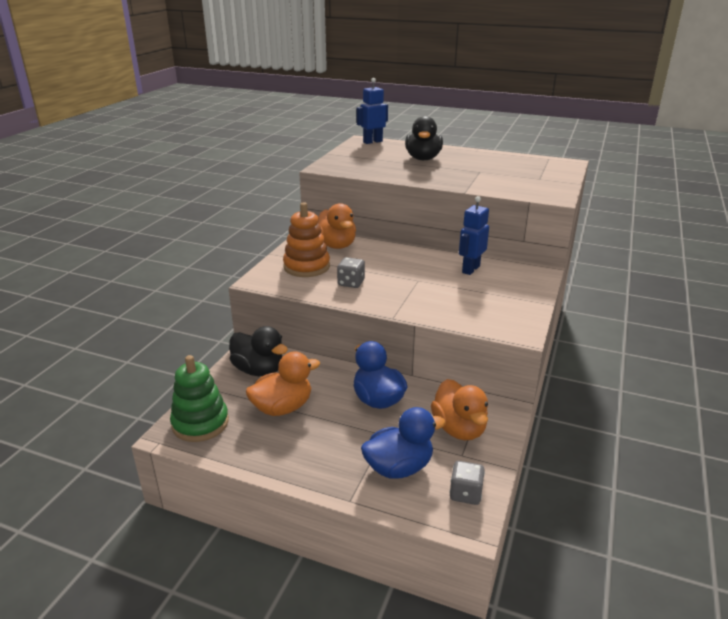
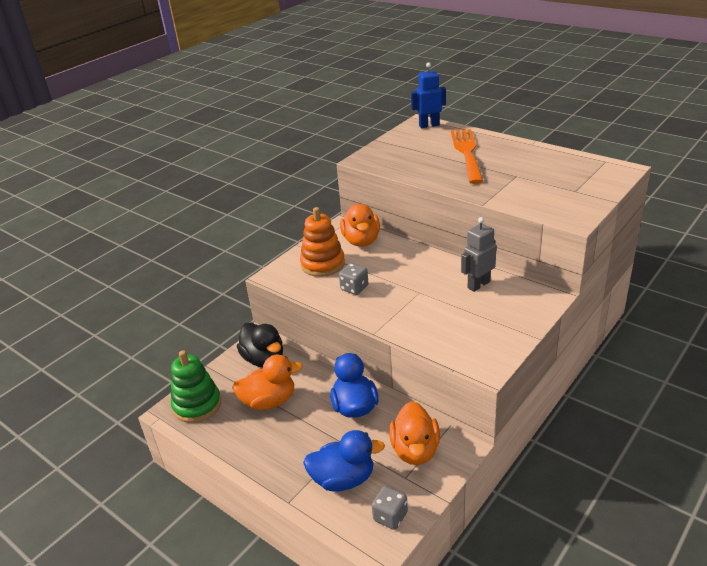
camera: 20 degrees right, 5 degrees up
black duck [405,116,443,160] -> orange fork [451,129,483,184]
blue robot [459,196,489,275] -> grey robot [461,217,497,292]

